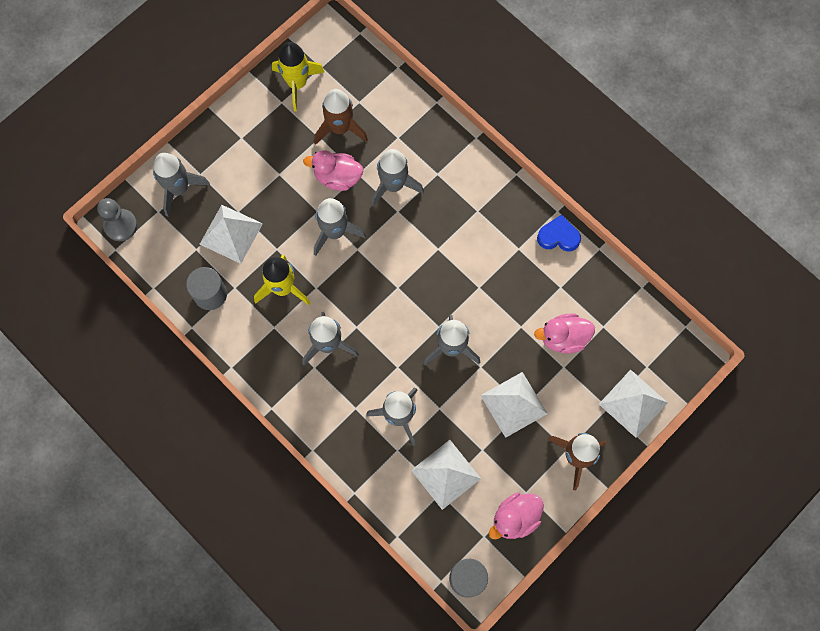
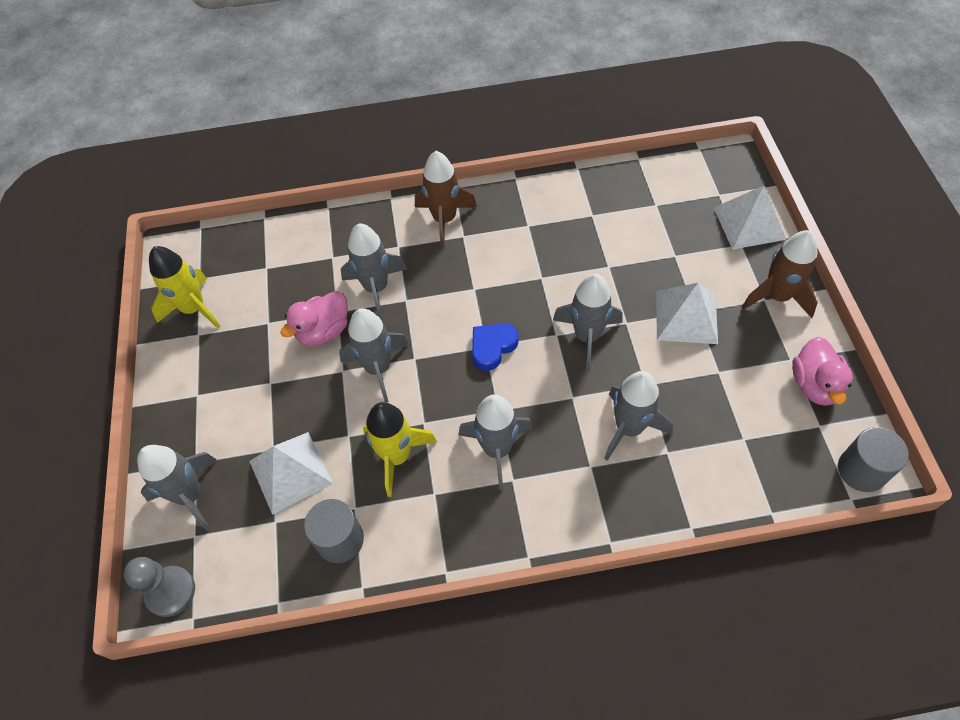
camera: 50 degrees left, 15 degrees down
brown rocket [314,89,368,145] -> brown rocket moved to [415,151,477,248]
white pyramid [411,440,481,510] -> none
pink duck [534,313,595,354] -> none
blue heart [537,215,581,252] -> blue heart moved to [472,323,519,371]

